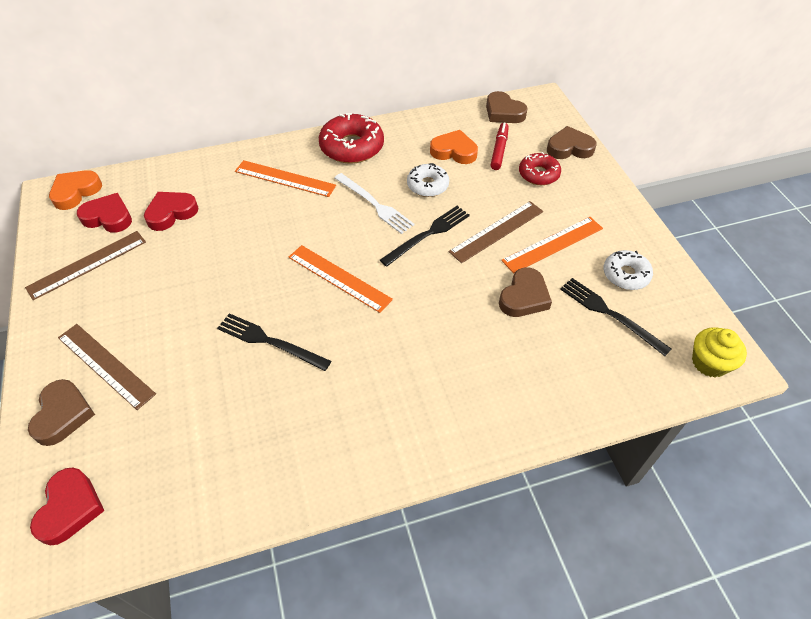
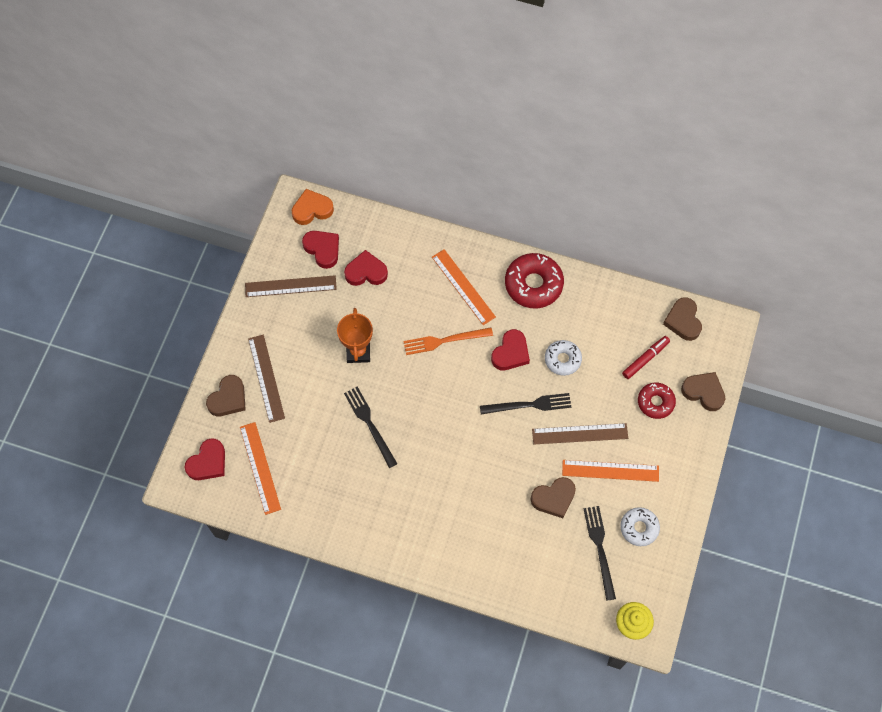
camera: 35 degrees right, 15 degrees up
orange ruler [288,245,393,313] -> orange ruler moved to [240,422,281,515]
white fork [334,173,415,234] -> red heart [491,329,530,370]
orange heart [430,130,478,164] -> none
none -> orange trophy [337,308,373,363]
none -> orange fork [403,327,493,355]

